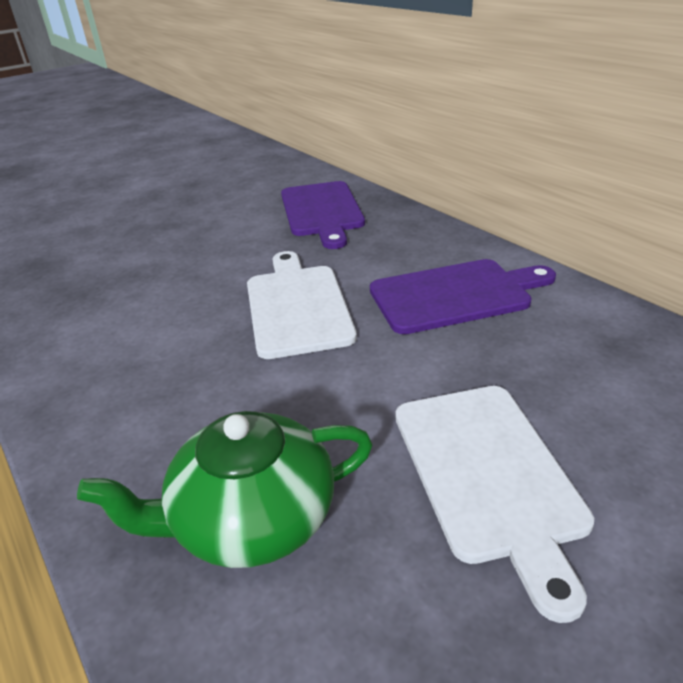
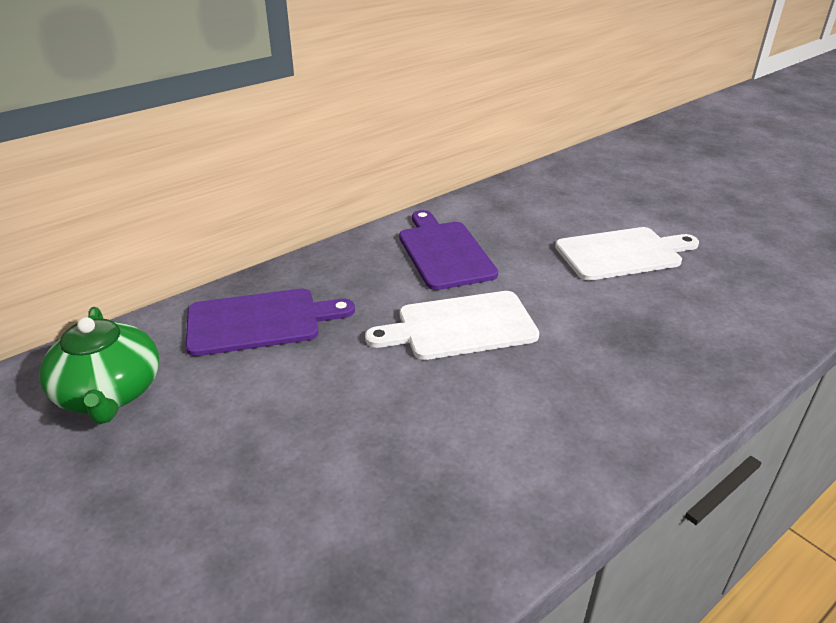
camera: 95 degrees left, 0 degrees up
green teapot [77,411,373,568] -> green teapot moved to [39,307,159,424]

